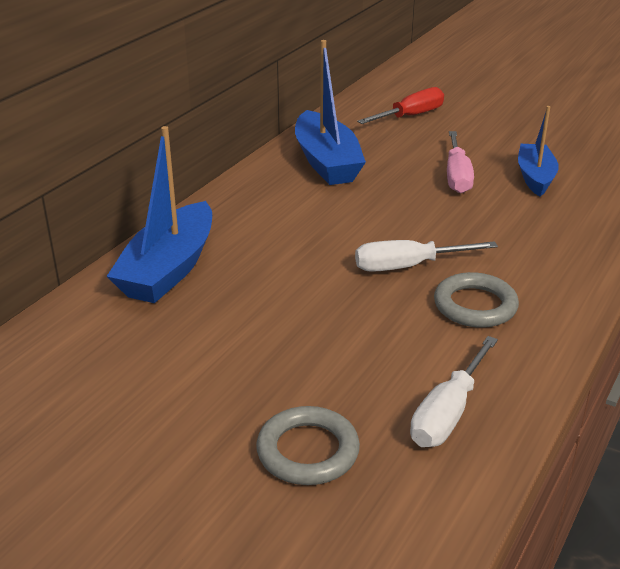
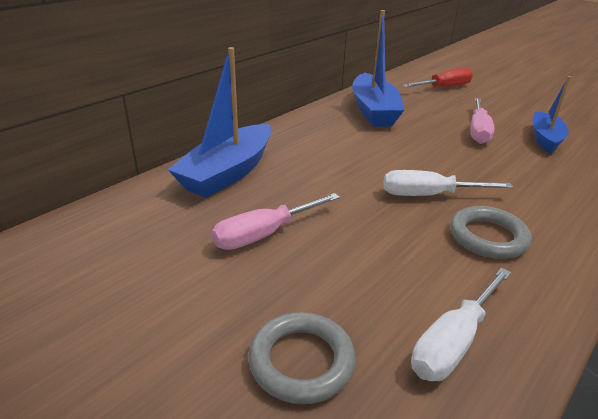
camera: 10 degrees right, 0 degrees up
none -> pink screwdriver [212,193,340,250]

